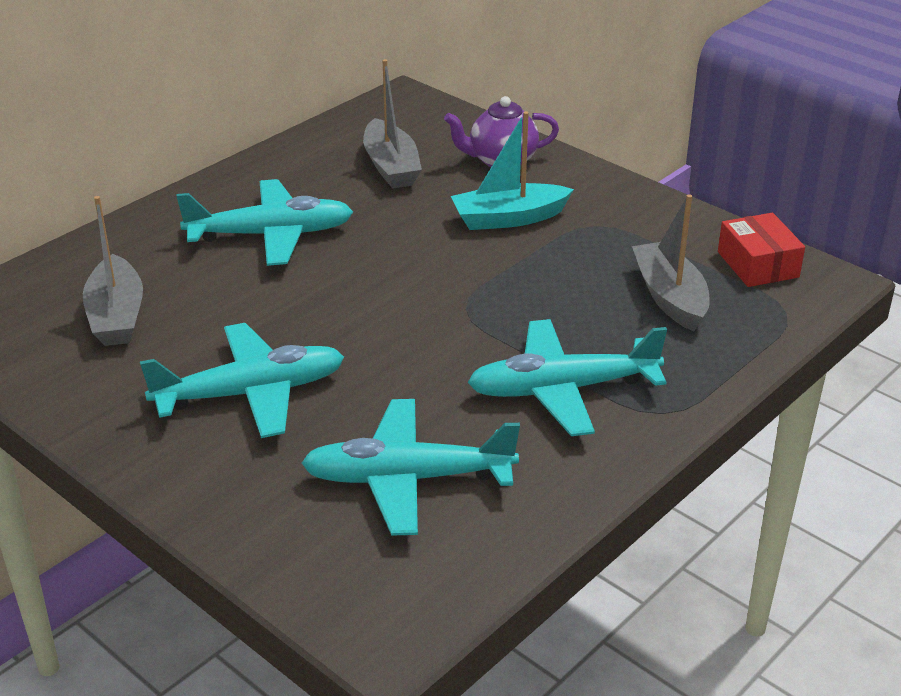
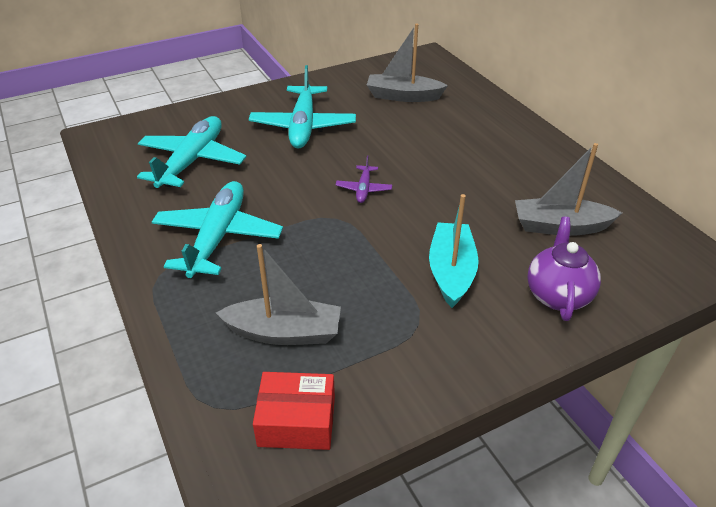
camera: 110 degrees right, 5 degrees up
turquoise plane [176,179,353,266] -> none
none -> purple plane [335,155,392,203]

